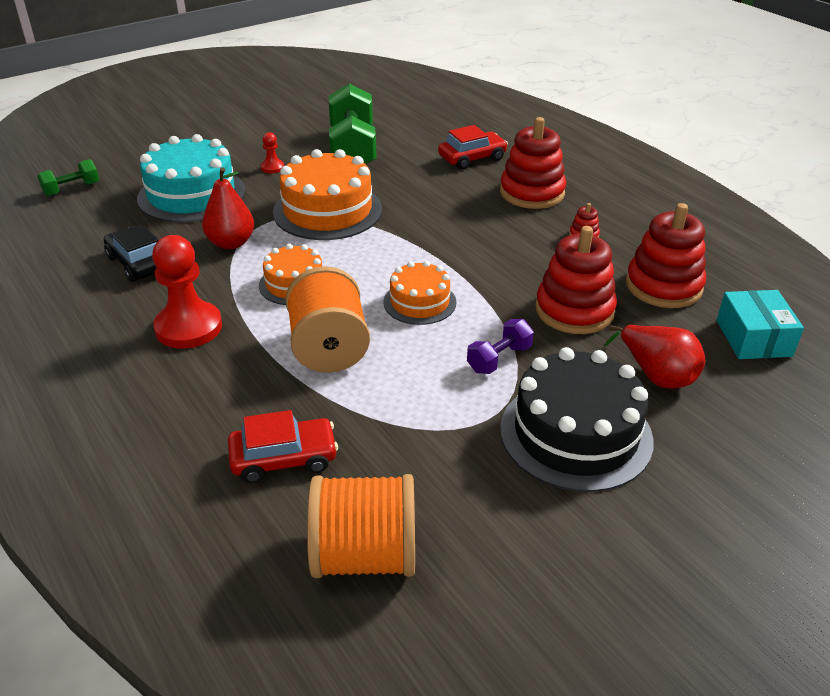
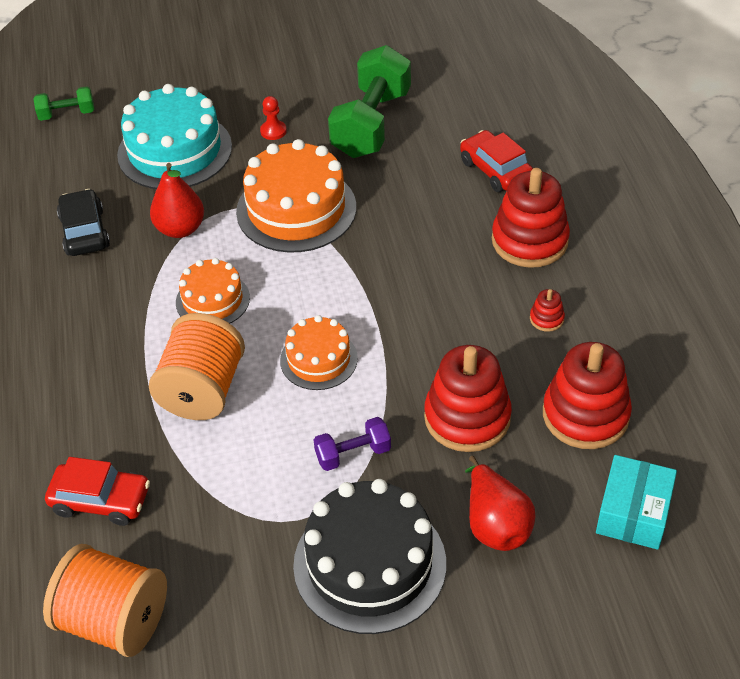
camera: 25 degrees right, 10 degrees up
red pawn [152,235,222,349] -> none
red car [438,125,508,170] -> red car turned 120 degrees counterclockwise [460,130,533,192]

